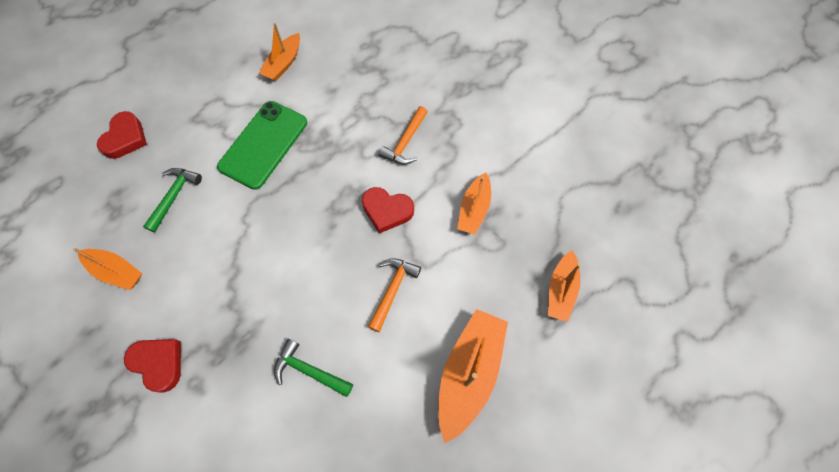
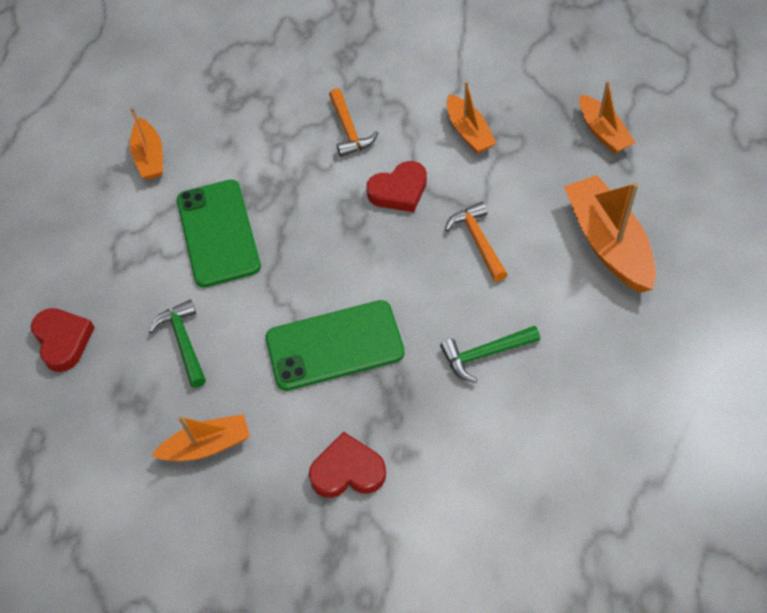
camera: 40 degrees left, 10 degrees down
none -> green phone [266,300,405,391]

